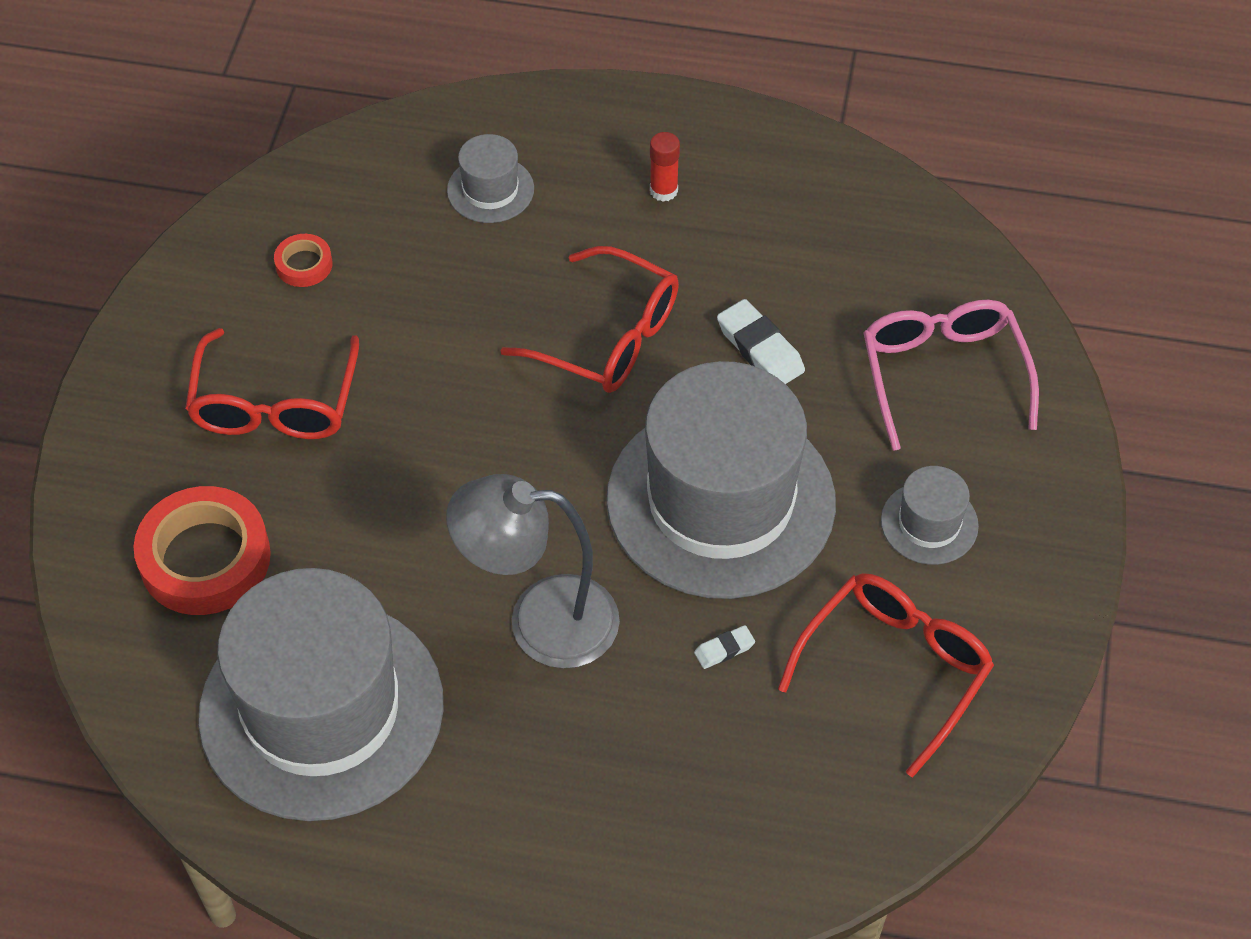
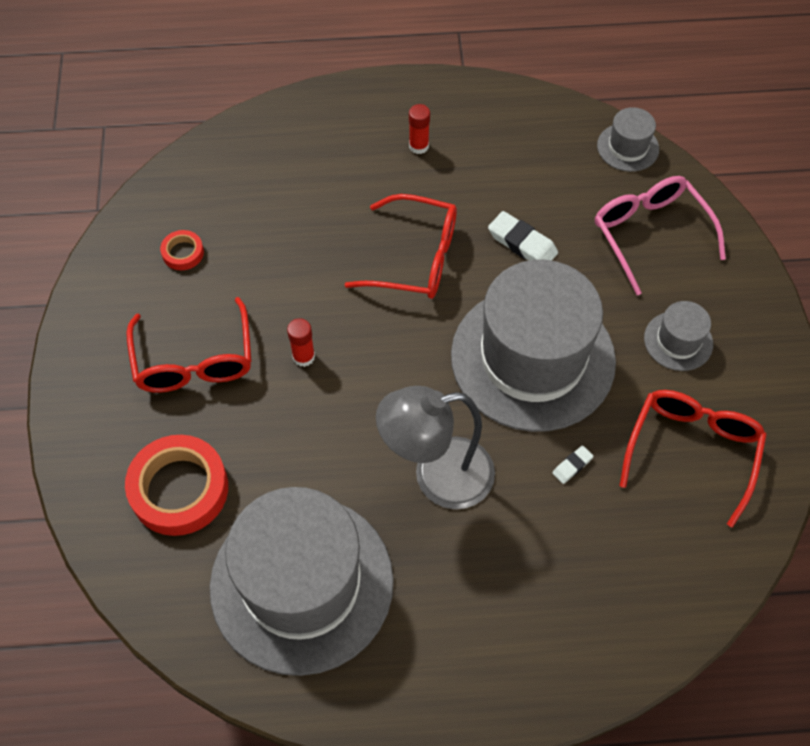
camera: 15 degrees left, 5 degrees up
grey hat [447,134,534,223] -> grey hat moved to [597,107,659,172]
none -> red glue stick [287,318,315,367]

